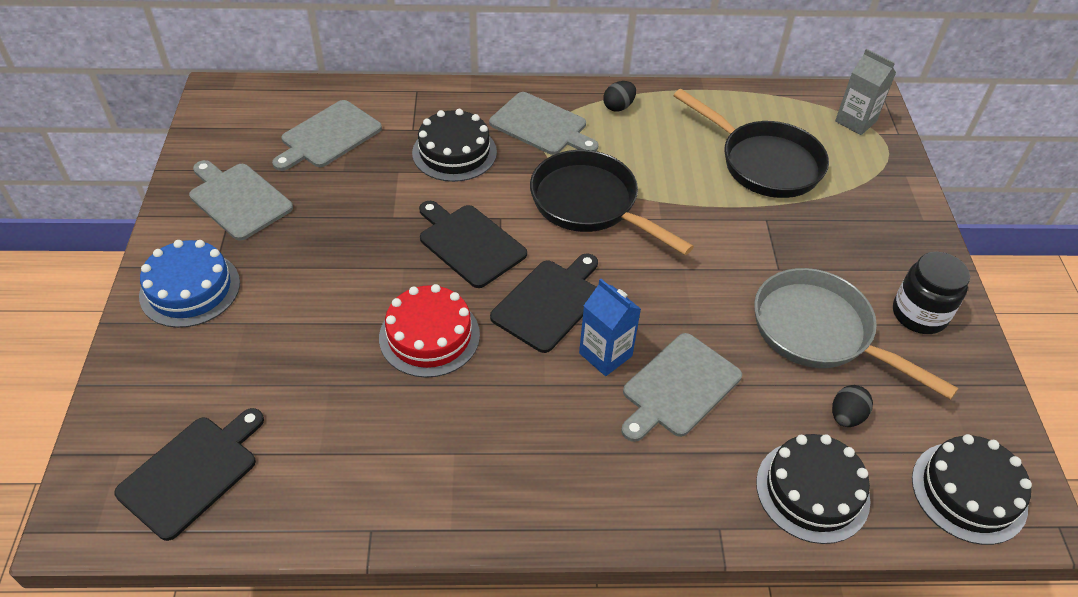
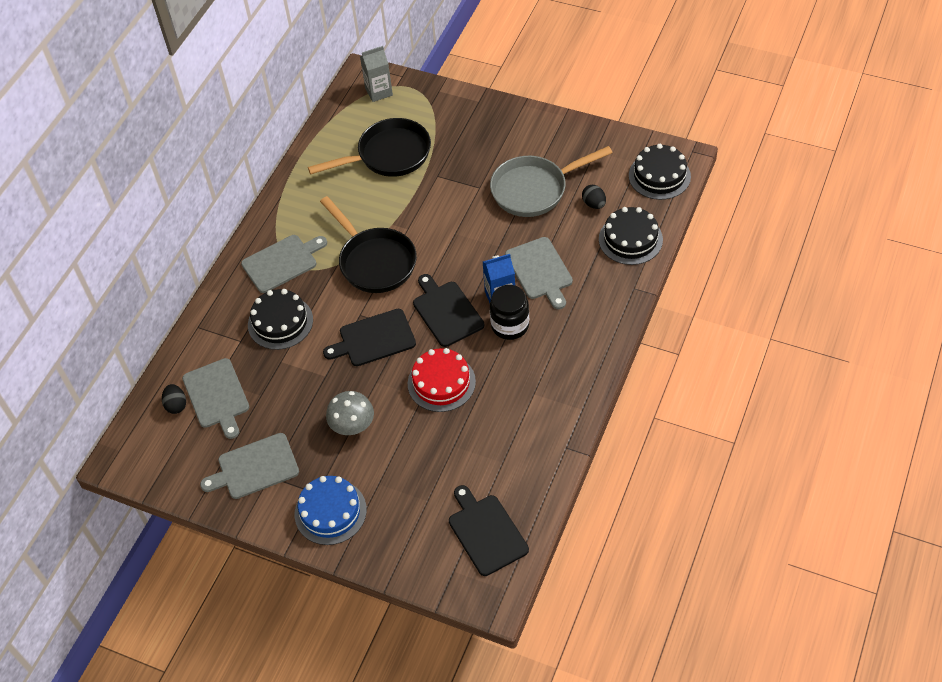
camera: 60 degrees left, 5 degrees up
black pan [530,150,694,255] -> black pan turned 105 degrees counterclockwise [320,196,417,293]
black egg [603,81,636,112] -> black egg moved to [162,384,186,414]
black jar [893,252,970,334] -> black jar moved to [490,285,529,340]
none -> grey mushroom [326,391,374,435]

